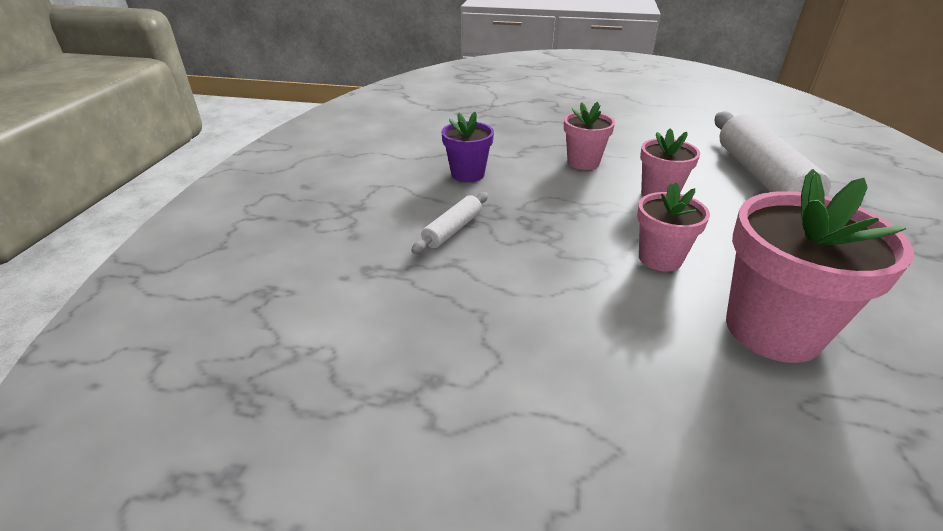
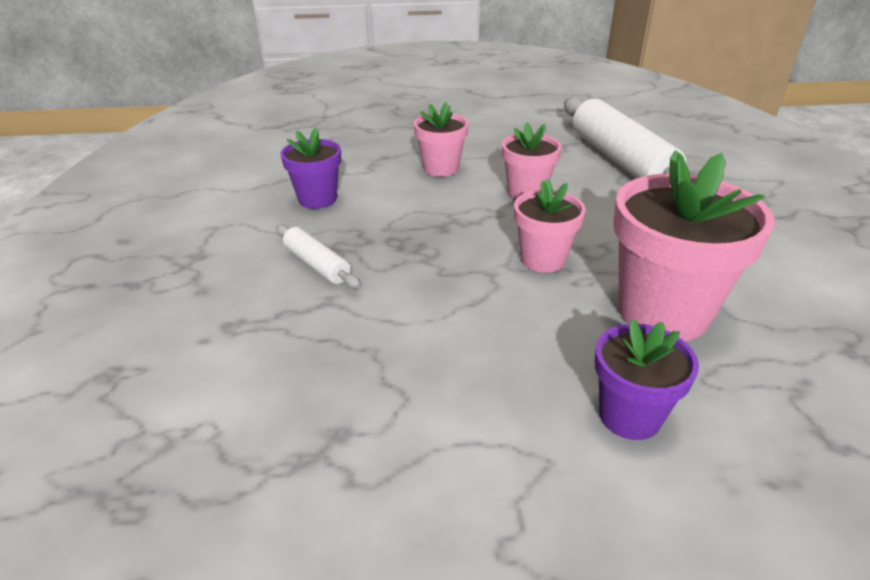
camera: 15 degrees left, 0 degrees up
white rolling pin [411,192,488,254] -> white rolling pin turned 60 degrees counterclockwise [276,224,361,289]
none -> purple flower pot [595,319,699,440]

